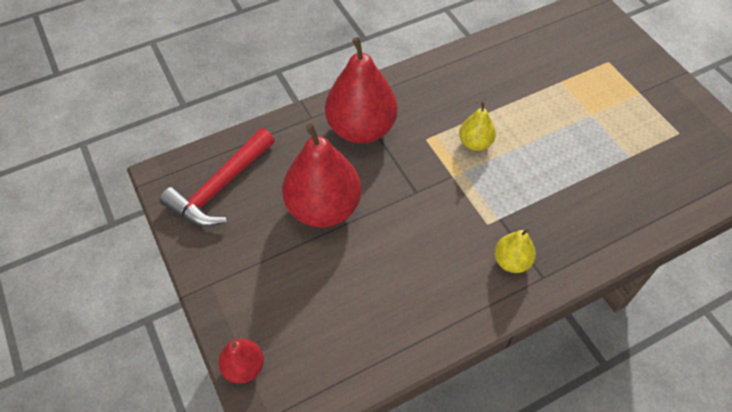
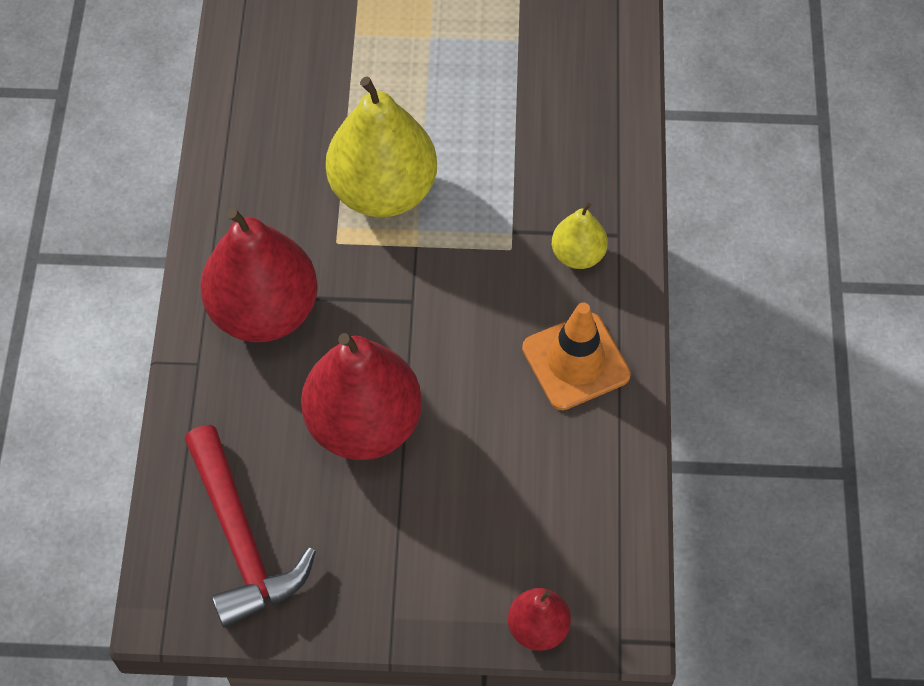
camera: 60 degrees left, 5 degrees up
yellow pear [459,101,496,151] -> yellow pear [326,77,437,217], size x2.01
none -> orange traffic cone [522,302,631,410]

